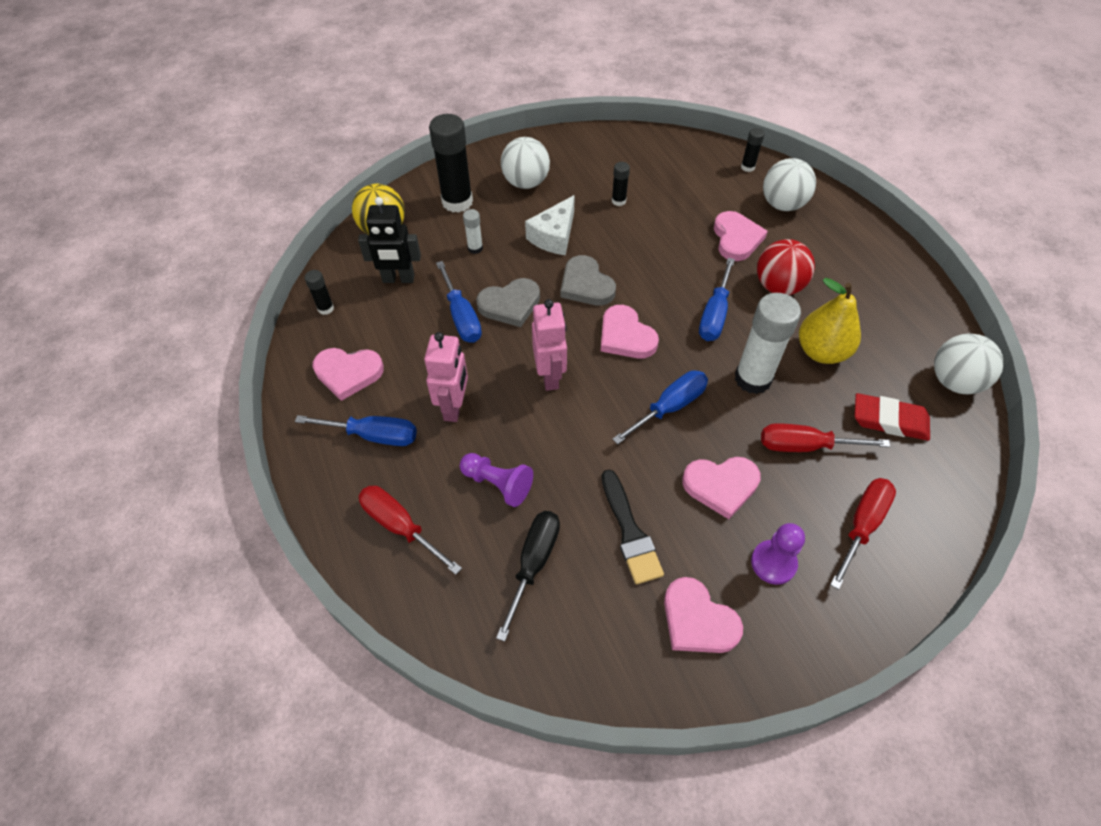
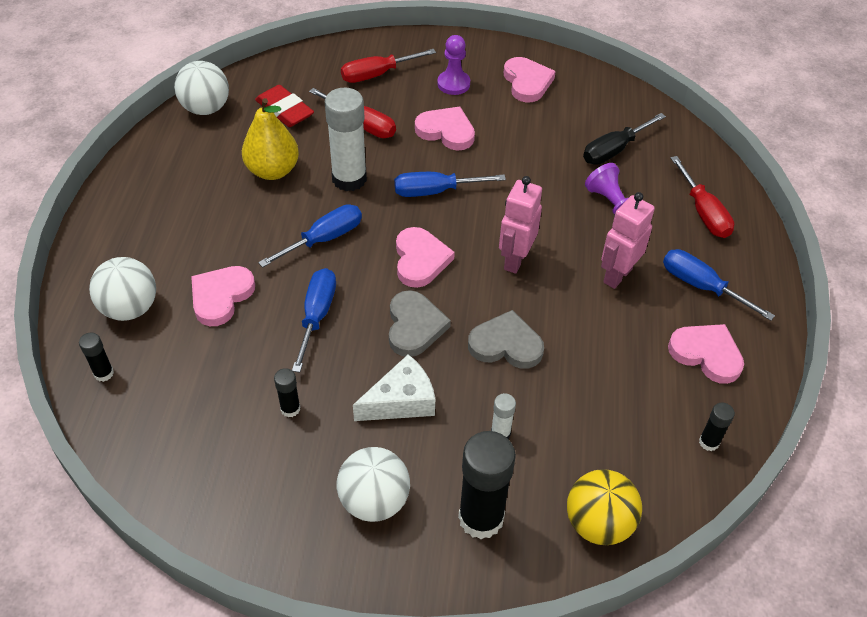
camera: 150 degrees left, 5 degrees down
black robot [358,197,421,283] -> none
blue screwdriver [436,261,482,343] -> blue screwdriver moved to [292,268,336,373]
black brush [602,470,664,584] -> none
red ball [757,239,815,295] -> none

